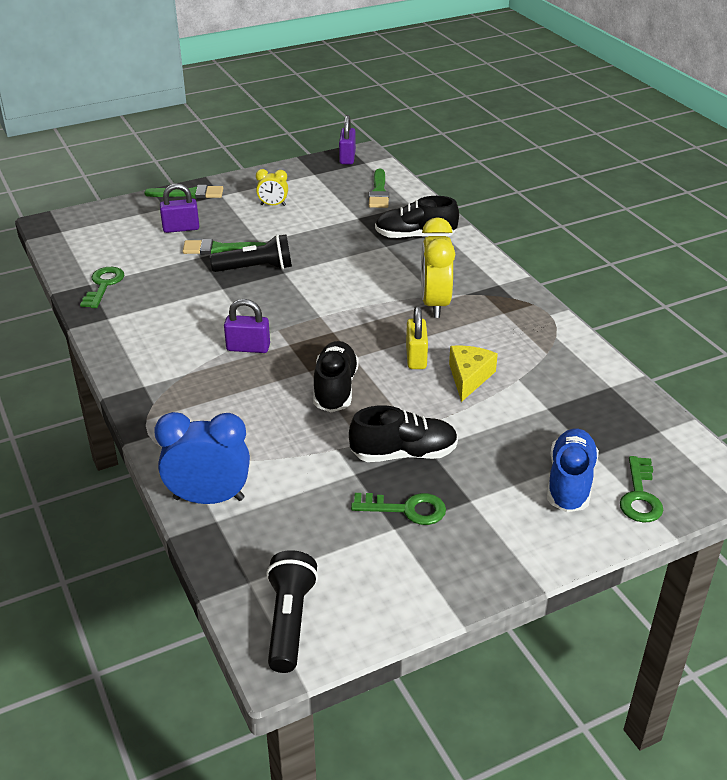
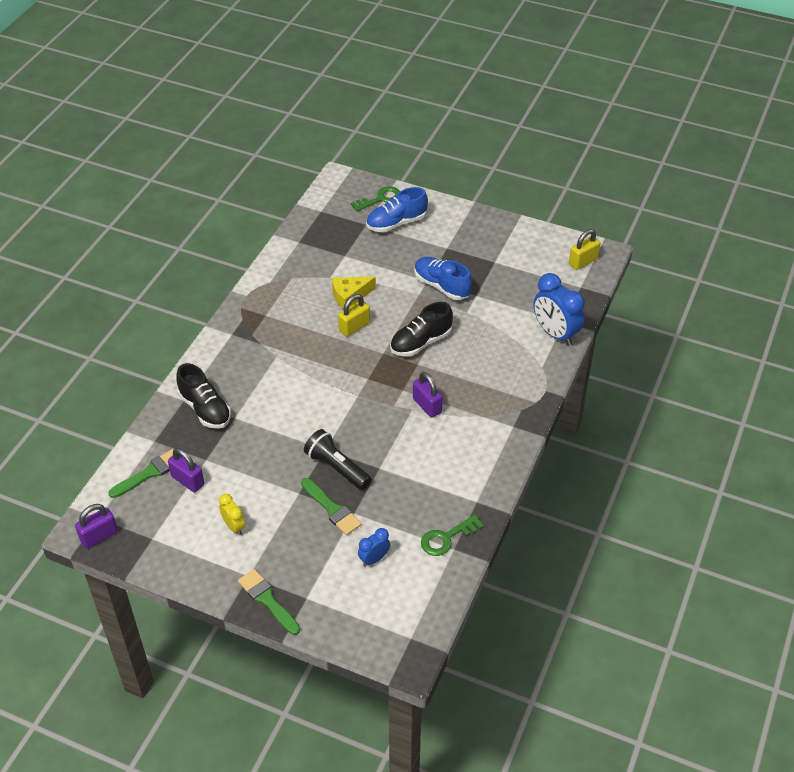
camera: 130 degrees left, 10 degrees up
purple padlock [160,183,199,233] -> purple padlock moved to [168,448,204,492]
black flashlight [267,550,318,673] -> yellow padlock [569,229,600,270]
black shoe [349,405,458,462] -> blue shoe [414,257,472,300]
green key [351,493,446,525] -> none
yellow clock [421,217,455,318] -> none
none -> blue clock [358,528,390,567]

